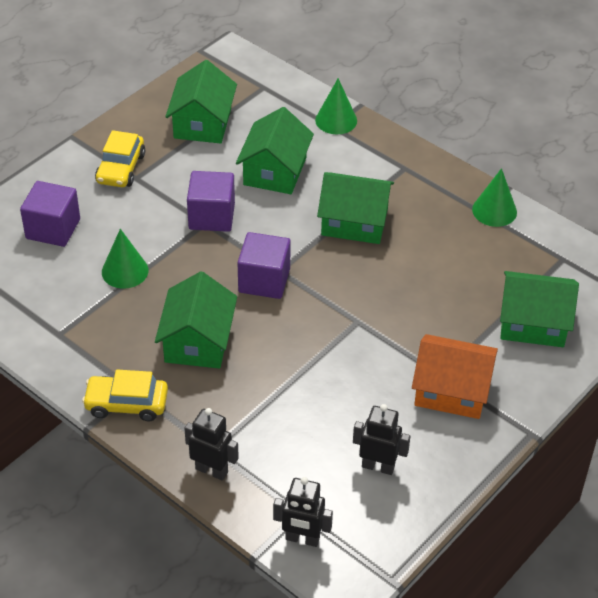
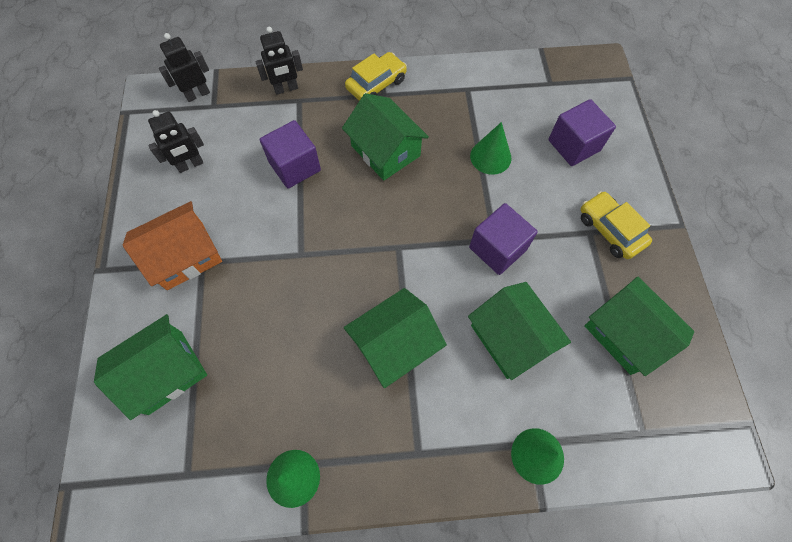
camera: 135 degrees right, 20 degrees up
purple cube [237,232,291,299] -> purple cube moved to [260,120,321,189]

